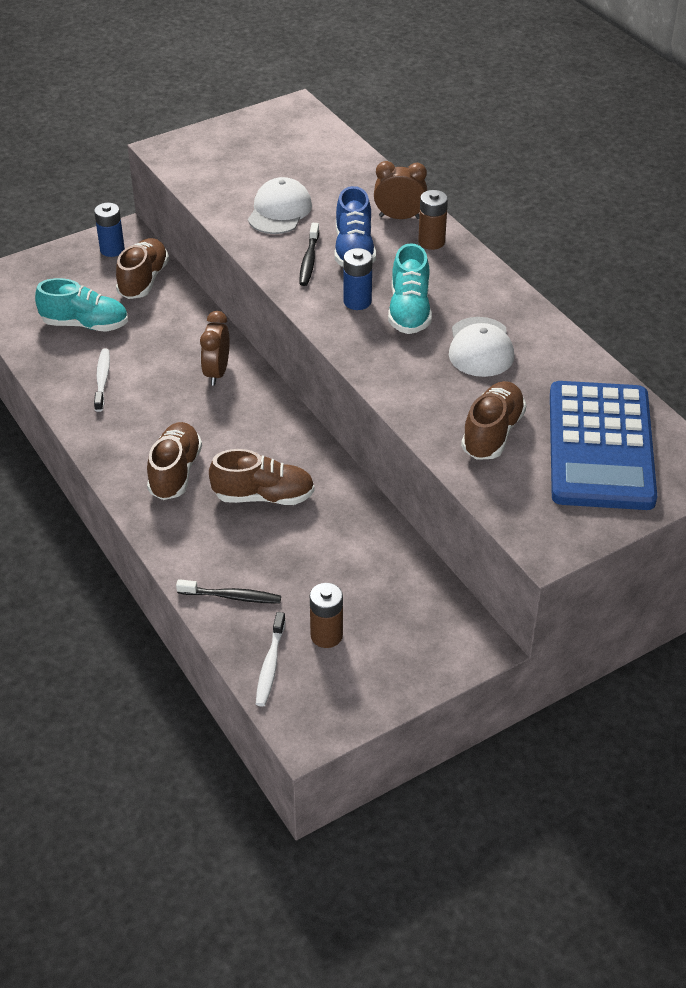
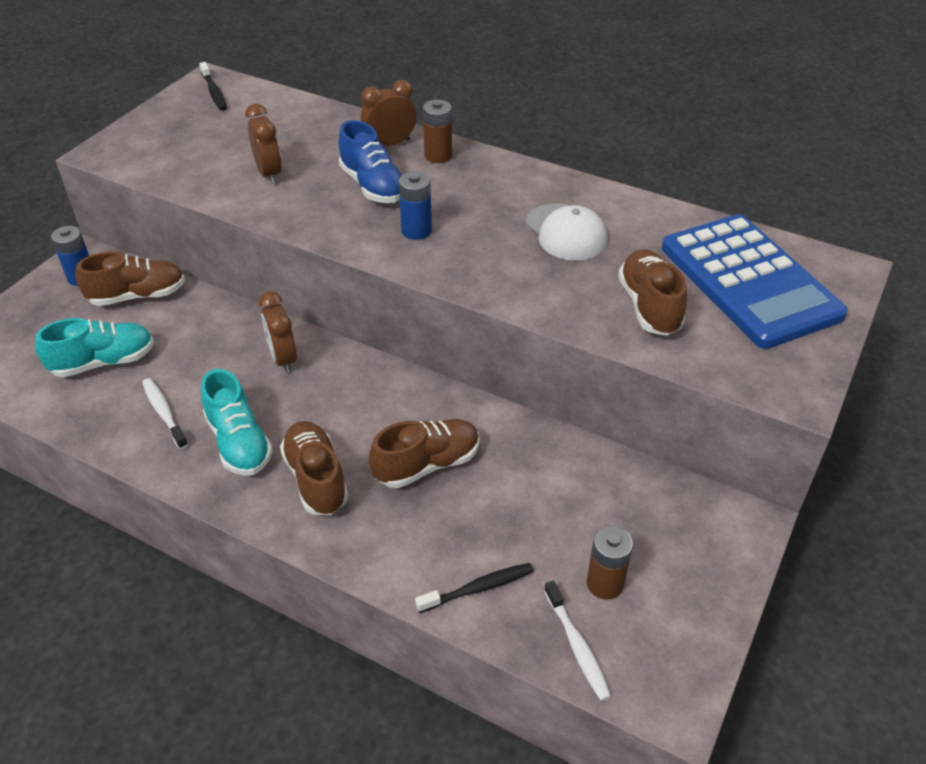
camera: 30 degrees left, 0 degrees up
brown shoe [116,238,169,299] -> brown shoe turned 90 degrees clockwise [75,252,185,306]
white cap [248,177,312,234] -> brown clock [245,104,282,184]
black toothbrush [299,223,319,286] -> black toothbrush moved to [199,62,227,111]
turquoise shoe [388,243,432,334] -> turquoise shoe moved to [201,369,273,476]

